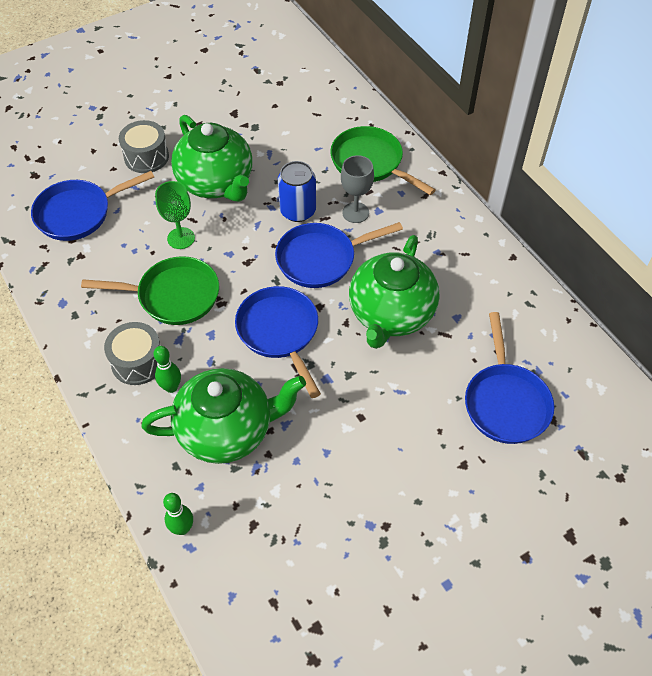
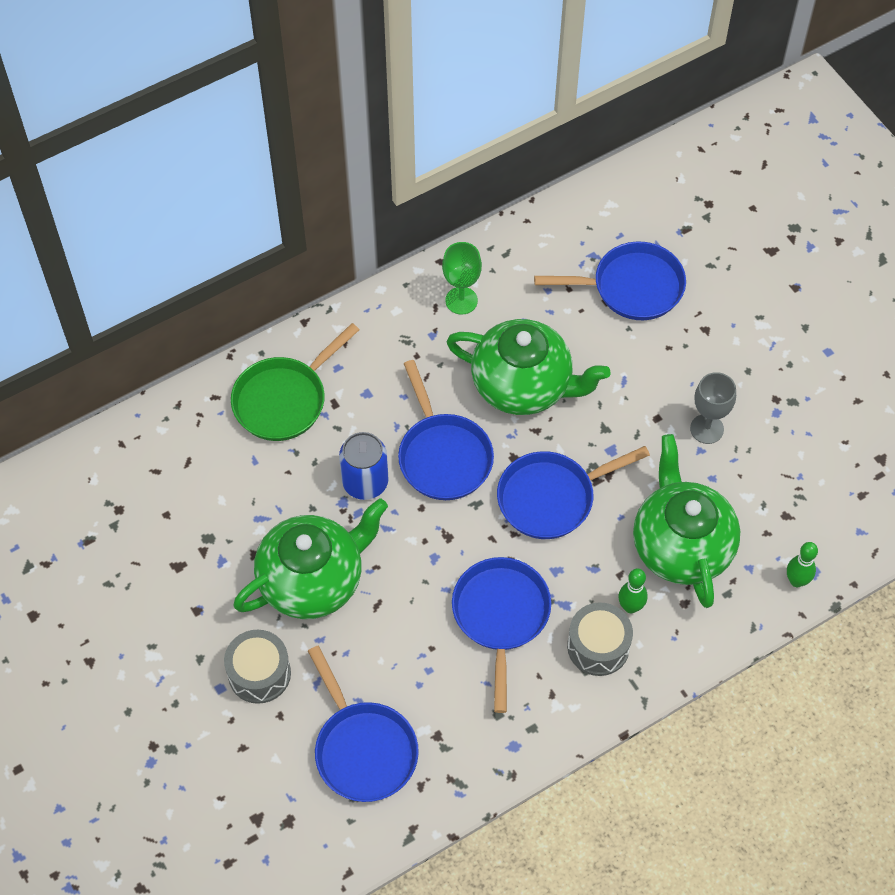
camera: 90 degrees left, 5 degrees up
green pan [81,256,219,325] -> blue pan [452,557,551,713]
green goblet [155,181,195,249] -> green goblet moved to [442,242,482,315]
grey goblet [341,155,374,223] -> grey goblet moved to [690,372,736,444]

